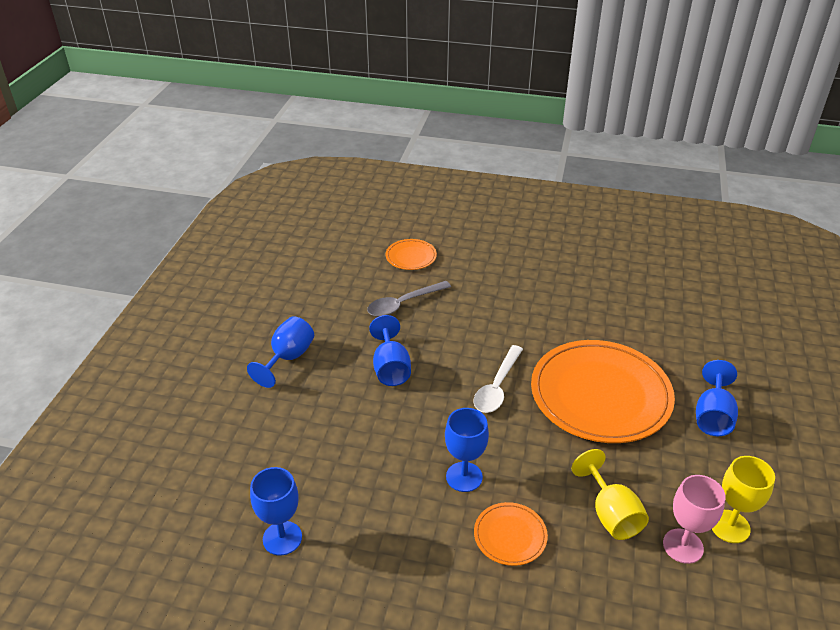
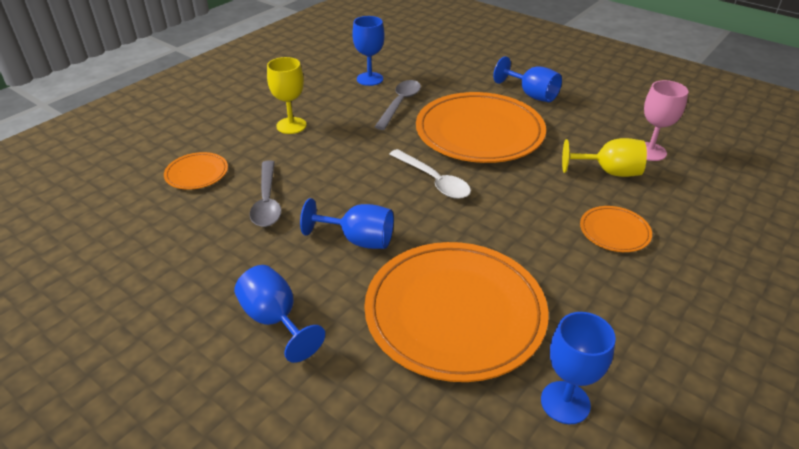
camera: 65 degrees left, 0 degrees up
blue goblet [445,408,489,492] -> blue goblet moved to [353,16,384,86]
yellow goblet [712,456,775,543] -> yellow goblet moved to [267,57,307,134]
none -> orange plate [364,242,549,382]
none -> grey spoon [375,80,421,130]

